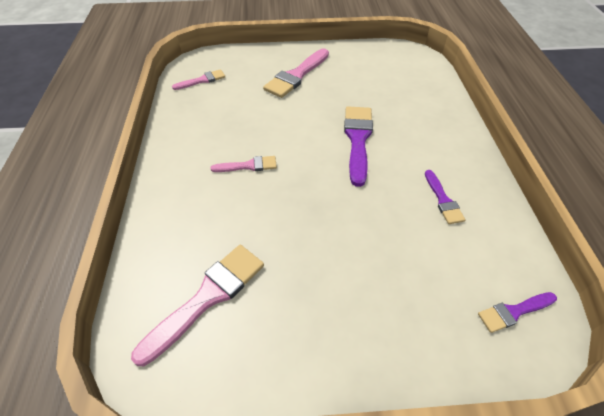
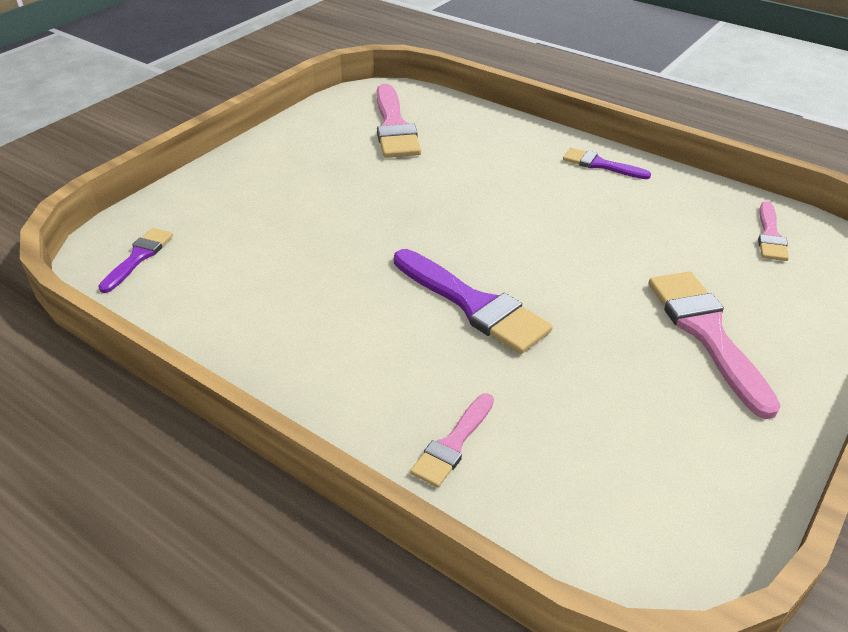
camera: 130 degrees right, 10 degrees down
pink brush [210,156,277,172] -> pink brush moved to [410,393,494,488]
purple brush [425,170,465,224] -> purple brush moved to [563,148,651,179]

